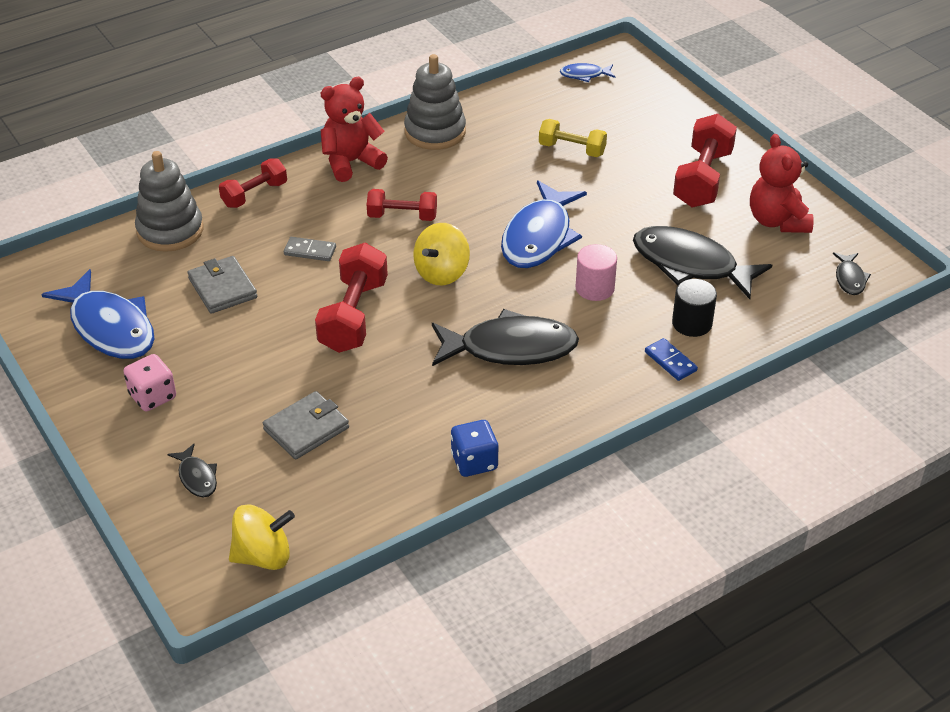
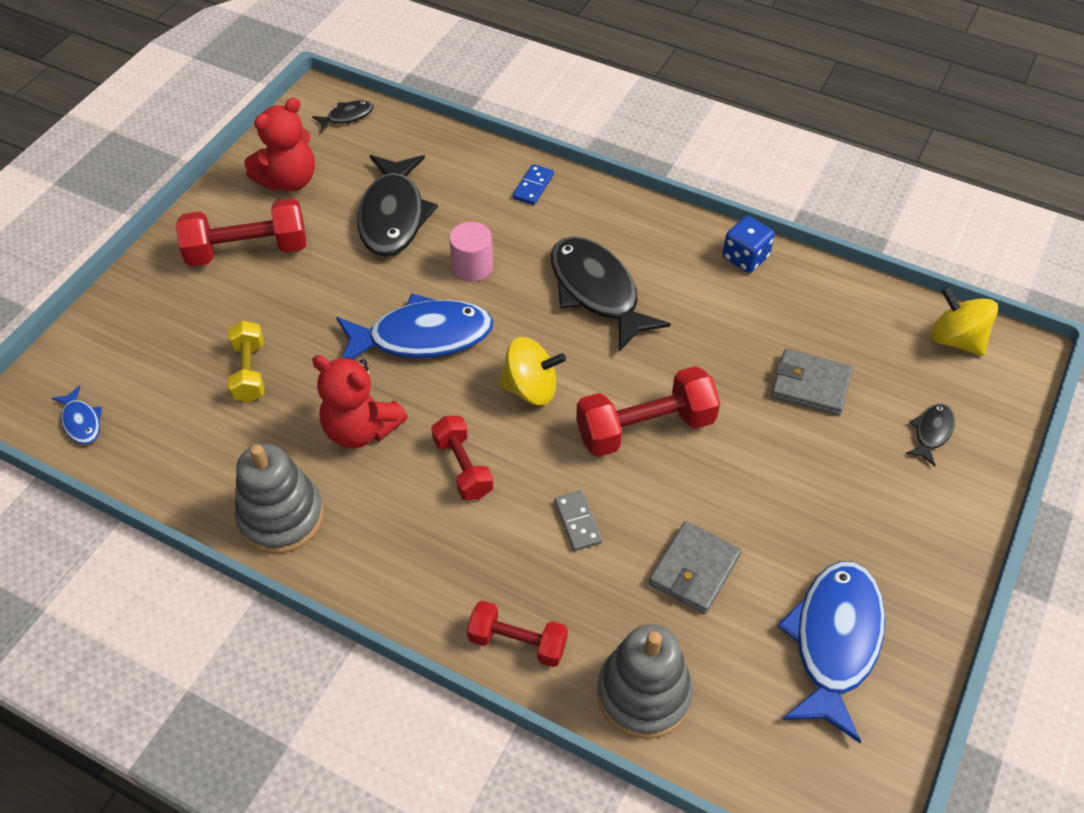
camera: 120 degrees left, 10 degrees up
pink dice [123,354,176,411] -> none
red teddy bear [321,77,388,182] -> red teddy bear moved to [312,355,407,448]
black cylinder [672,279,717,337] -> none

